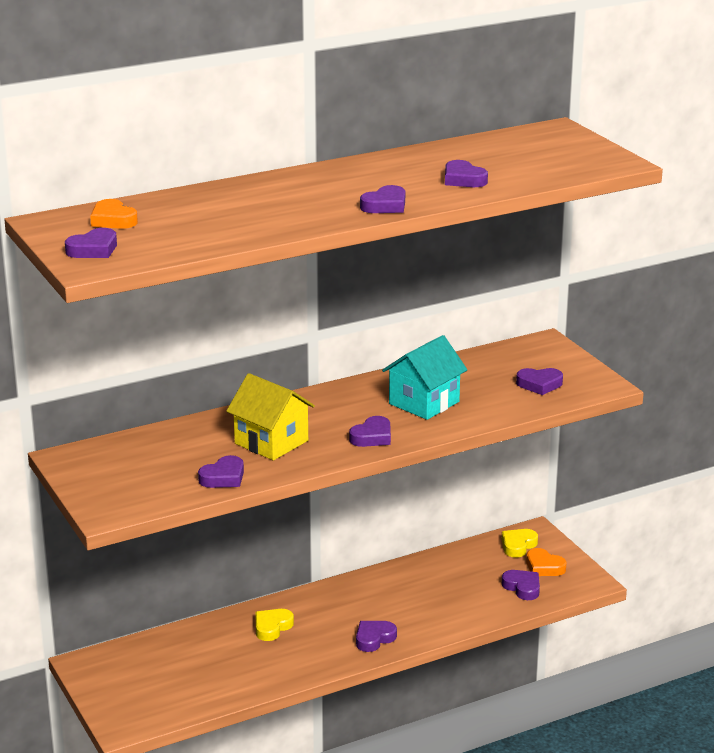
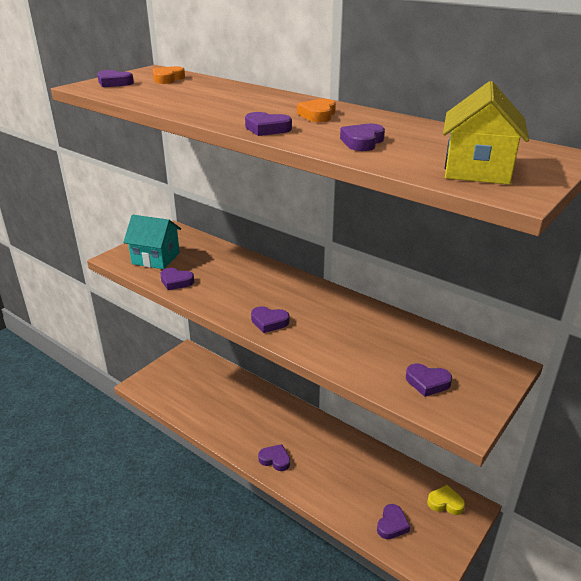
camera: 65 degrees right, 5 degrees up
yellow house [226,373,315,460] -> yellow house moved to [443,81,529,185]
yellow heart [255,609,294,641] -> none
turquoise house [382,335,467,420] -> turquoise house moved to [123,215,181,269]
purple heart [516,368,563,395] -> purple heart turned 45 degrees counterclockwise [406,363,452,397]
orange heart [526,548,566,576] -> orange heart moved to [297,99,336,122]

